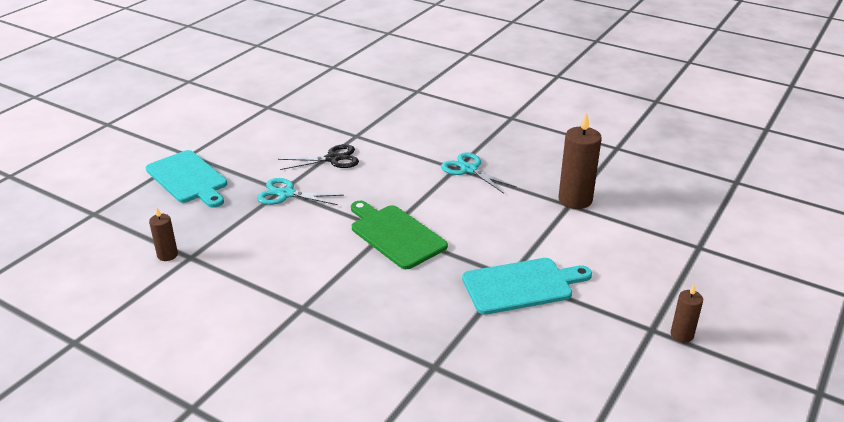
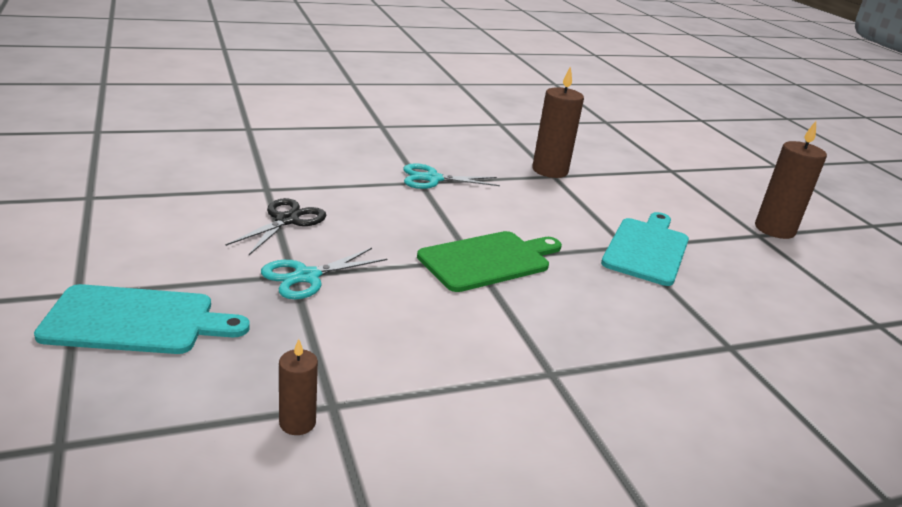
camera: 55 degrees left, 5 degrees down
green cutting board [351,201,448,269] -> green cutting board turned 150 degrees clockwise [417,231,562,292]
brown candle [671,284,703,343] -> brown candle [755,121,827,239], size x1.85

